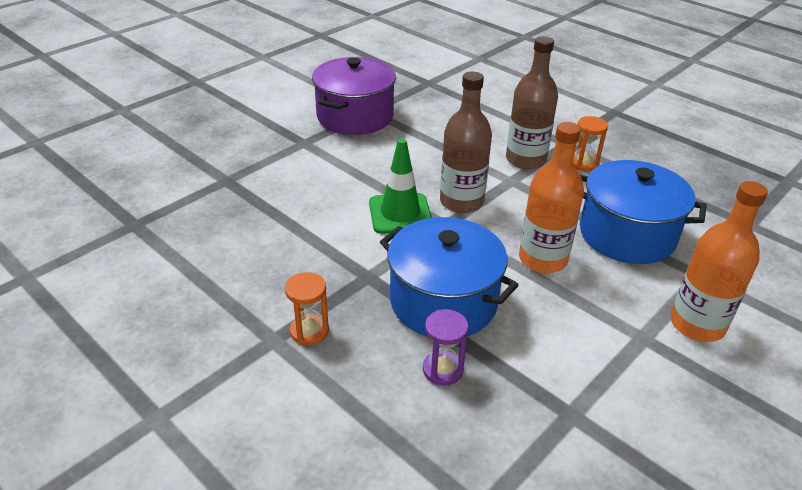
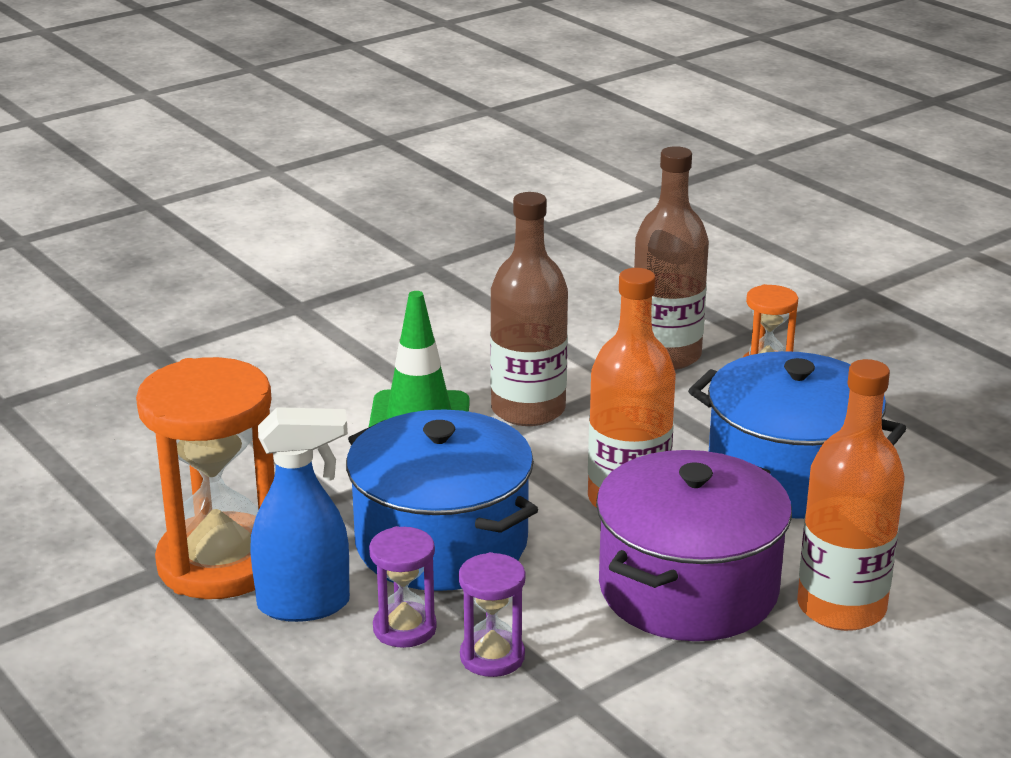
camera: 10 degrees right, 10 degrees down
orange hourglass [285,272,329,345] -> orange hourglass [136,357,275,599], size x2.08
purple pot [312,57,396,135] -> purple pot moved to [596,450,792,641]
none -> blue spray bottle [250,407,350,622]
none -> purple hourglass [459,552,525,677]

